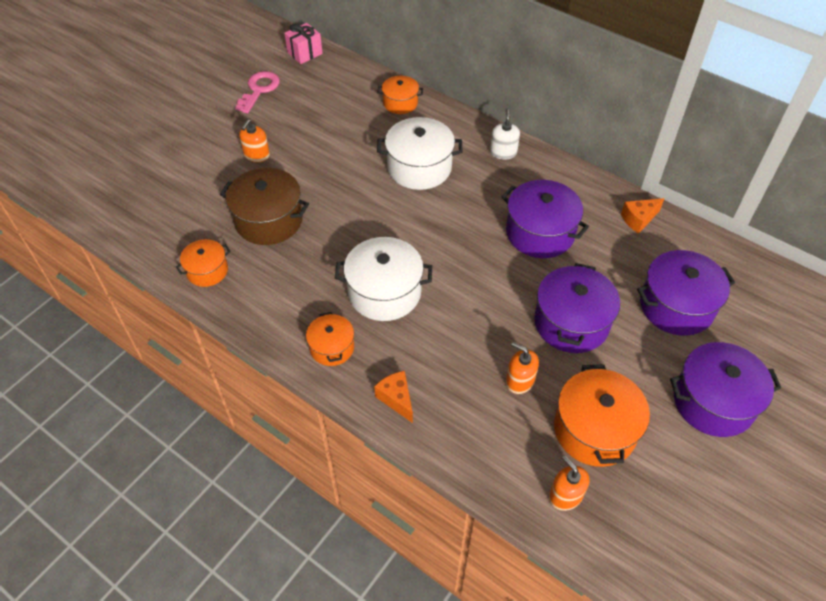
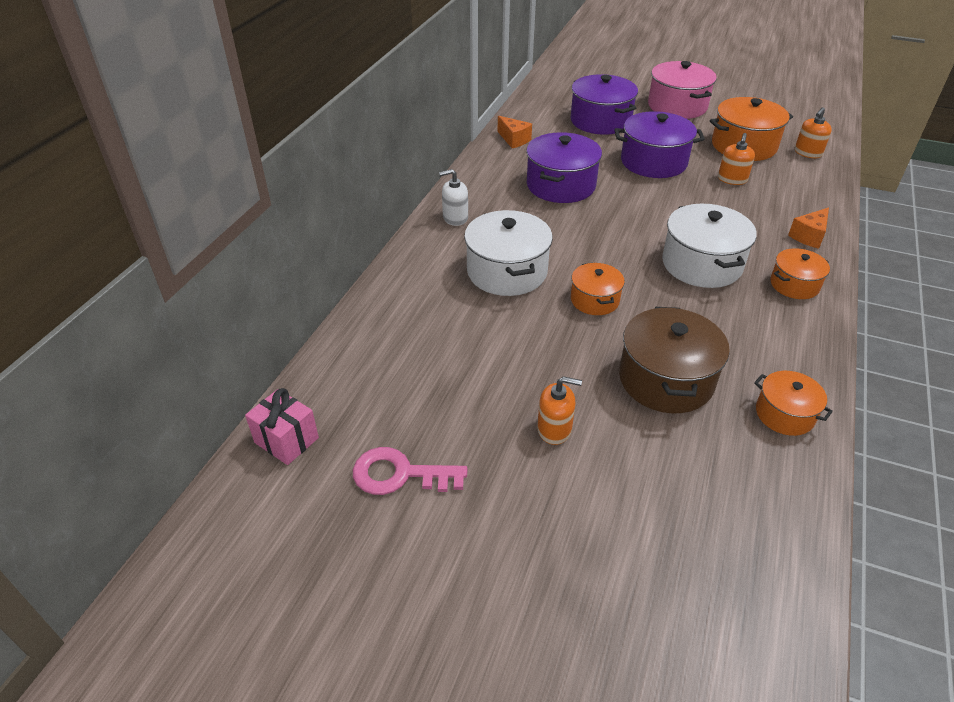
camera: 105 degrees left, 10 degrees down
orange pot [377,76,423,114] -> orange pot moved to [571,263,625,315]
purple pot [670,342,781,437] -> pink pot [648,61,717,119]

